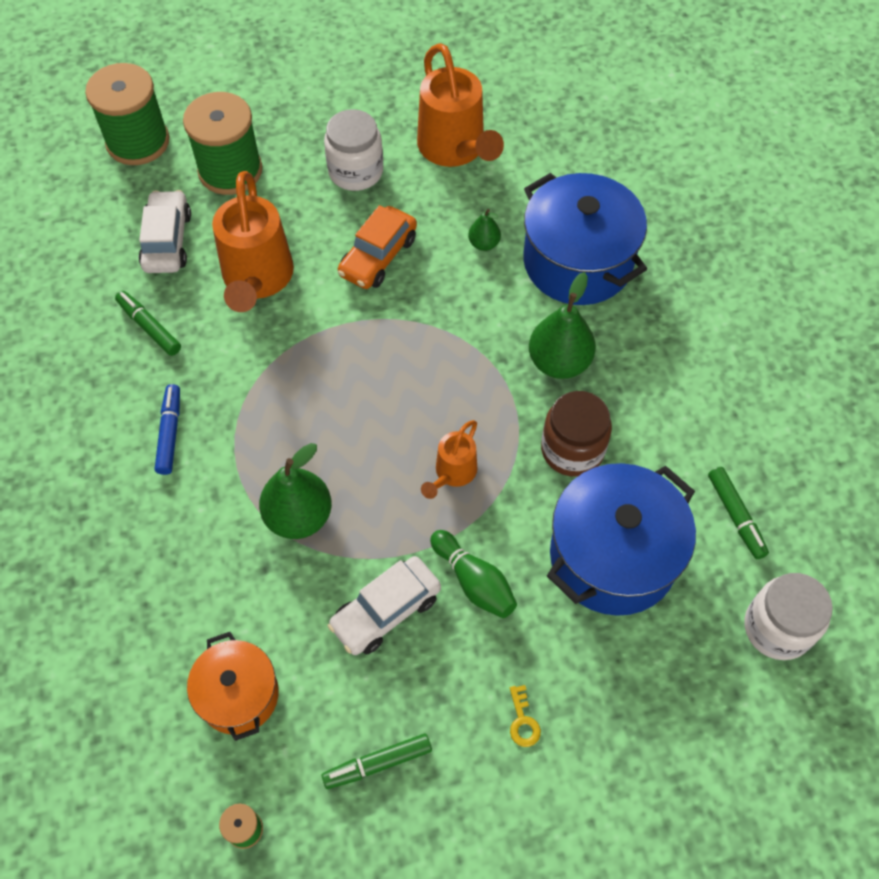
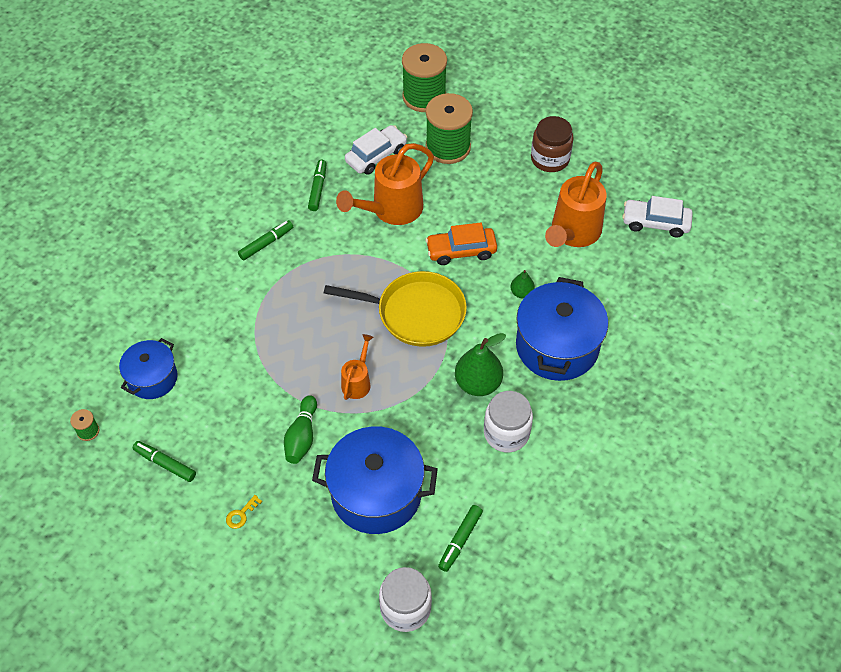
camera: 50 degrees right, 5 degrees down
blue marker [155,384,180,475] -> green marker [238,220,293,261]
orange pot [187,632,279,741] -> blue pot [119,338,178,399]
green pear [259,443,332,539] -> none
white jar [324,109,383,191] -> white jar moved to [484,391,533,452]
white car [328,556,441,655] -> white car moved to [622,196,693,238]
orange watering can [421,420,477,499] -> orange watering can turned 120 degrees clockwise [341,334,374,400]
brown jar [541,391,612,477] -> brown jar moved to [531,116,573,172]
none -> yellow pan [324,271,467,347]

